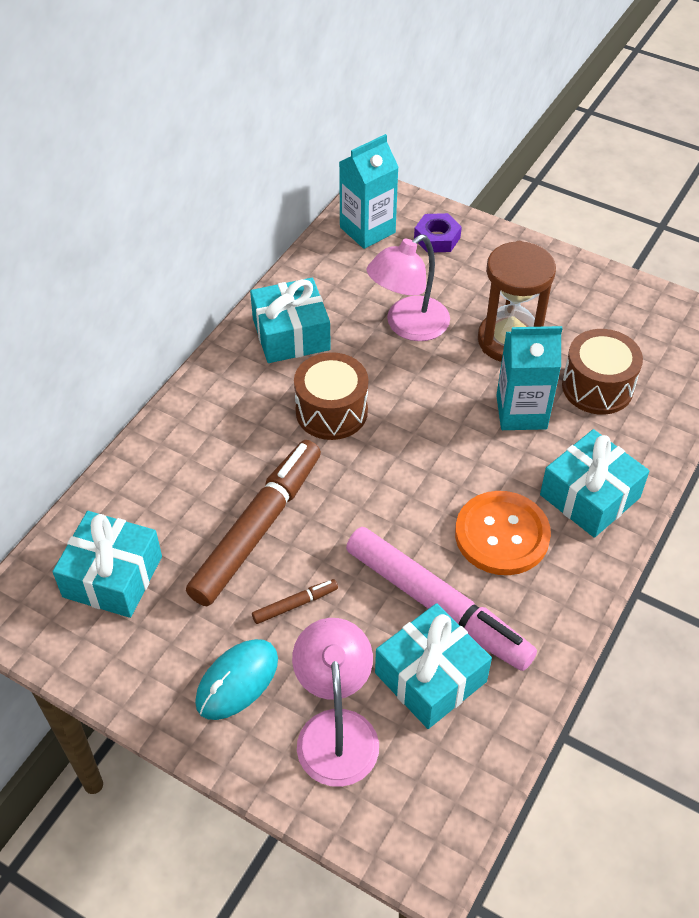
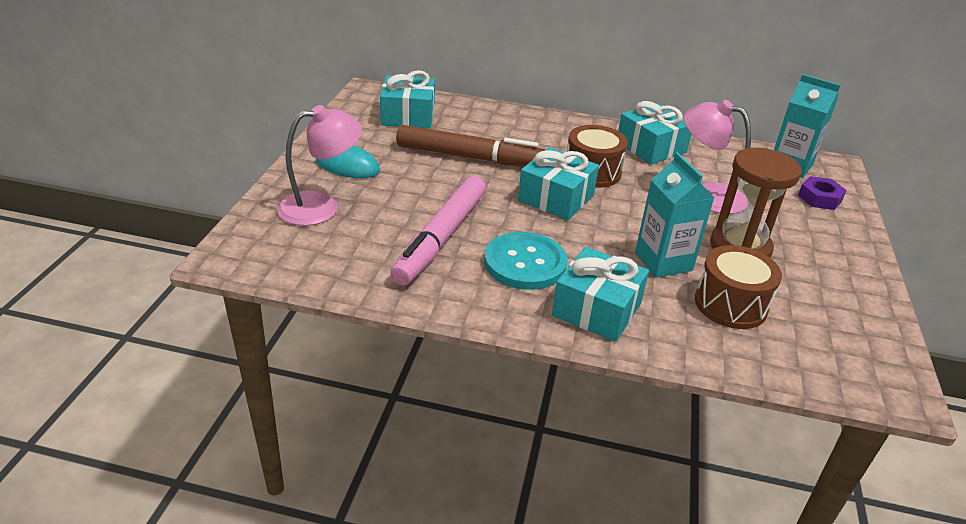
camera: 70 degrees right, 15 degrees down
brown marker [252,579,338,624] -> none
turquoise gift [375,603,492,729] -> turquoise gift moved to [518,147,599,220]
orange button [455,491,551,575] -> turquoise button [484,232,568,290]

